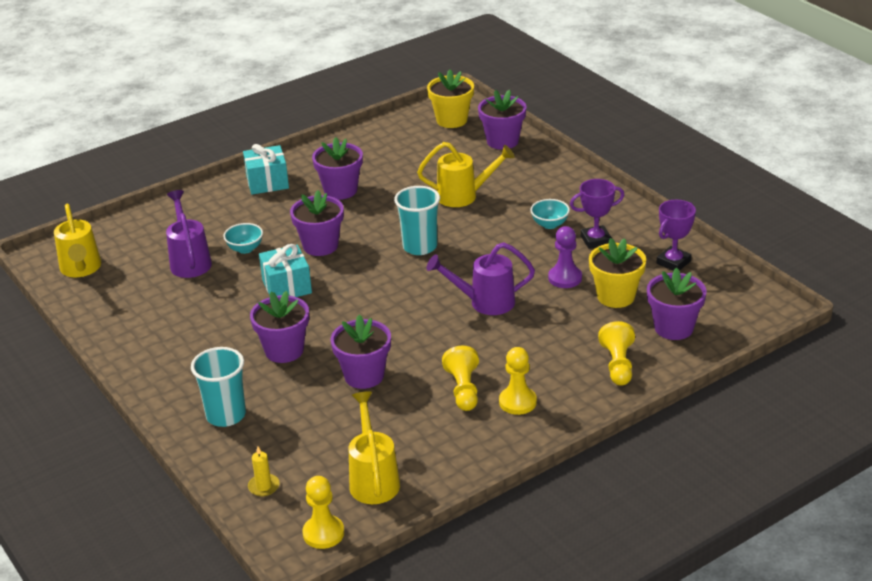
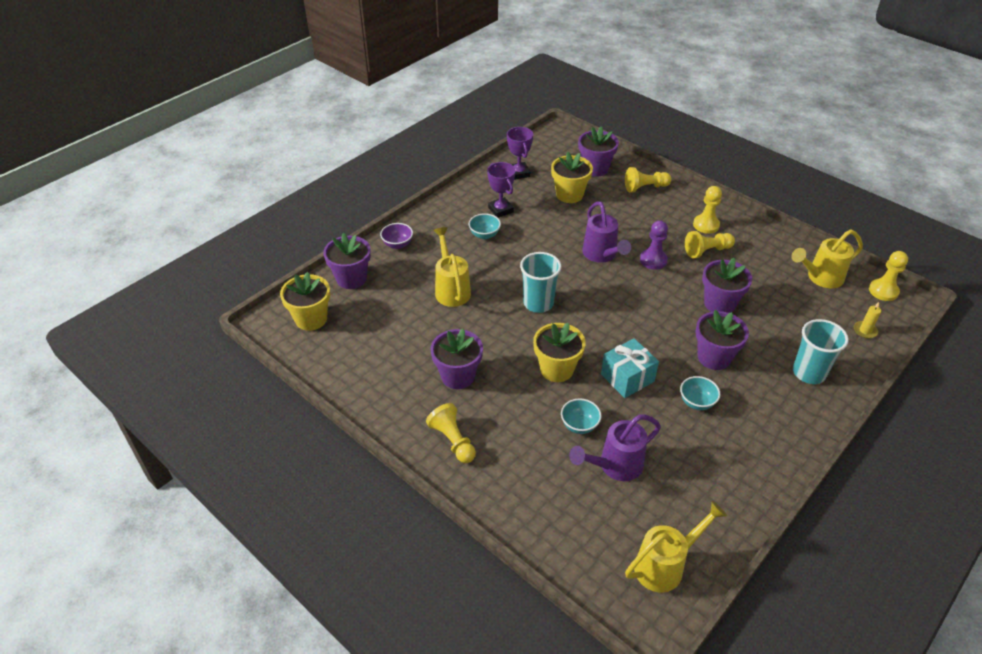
camera: 105 degrees left, 10 degrees up
turquoise gift [243,144,289,195] -> yellow pawn [426,403,476,463]
purple flower pot [290,190,344,256] -> yellow flower pot [533,323,586,382]
purple pawn [548,226,582,288] -> purple pawn moved to [640,220,668,270]
purple trophy [657,200,696,271] -> purple trophy turned 45 degrees clockwise [507,127,533,180]
none -> purple bowl [380,223,413,249]
none -> turquoise bowl [680,376,720,410]

